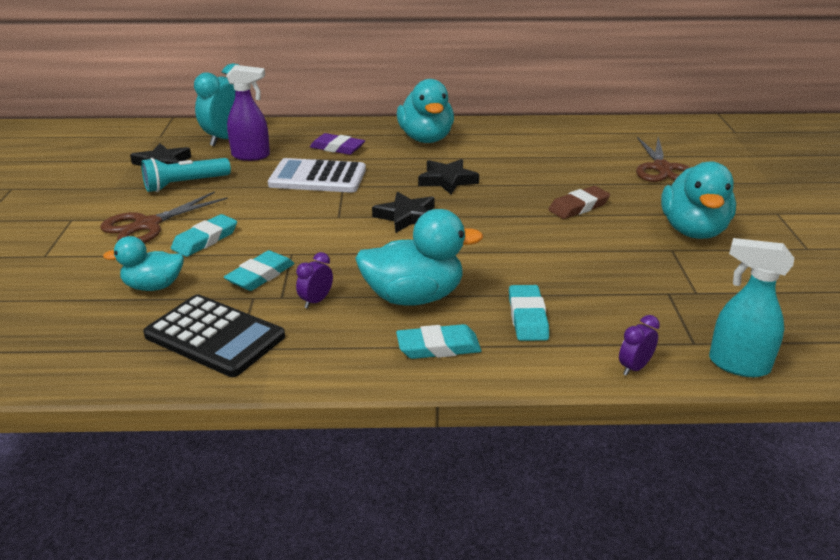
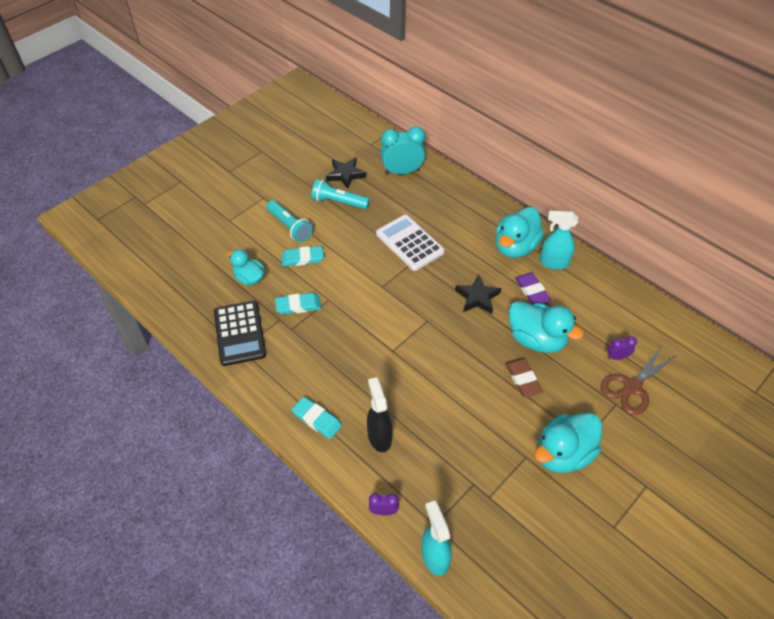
camera: 45 degrees right, 20 degrees up
brown scissors [101,191,228,243] -> turquoise flashlight [266,200,313,242]
purple spray bottle [226,65,270,161] -> none
purple clock [296,252,333,309] -> purple clock moved to [608,336,637,360]
purple eraser [310,133,365,155] -> purple eraser moved to [515,273,551,305]
turquoise duck [355,209,483,306] -> turquoise duck moved to [509,301,583,353]
black star [372,192,435,233] -> none
turquoise eraser [509,285,549,341] -> black spray bottle [367,377,393,452]
brown eraser [548,186,610,219] -> brown eraser turned 60 degrees clockwise [505,358,543,398]
none -> turquoise spray bottle [540,211,578,270]

